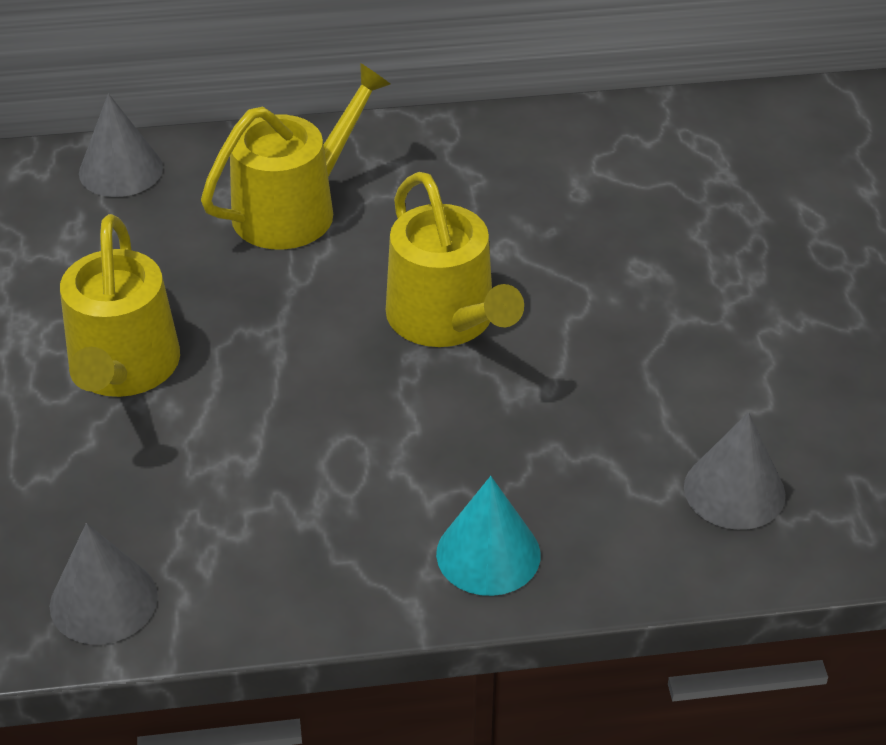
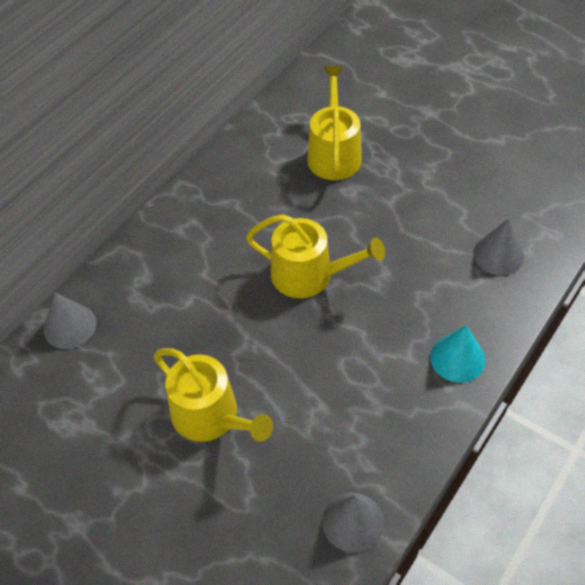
camera: 45 degrees left, 10 degrees up
yellow watering can [201,63,391,250] -> yellow watering can moved to [307,66,362,180]

